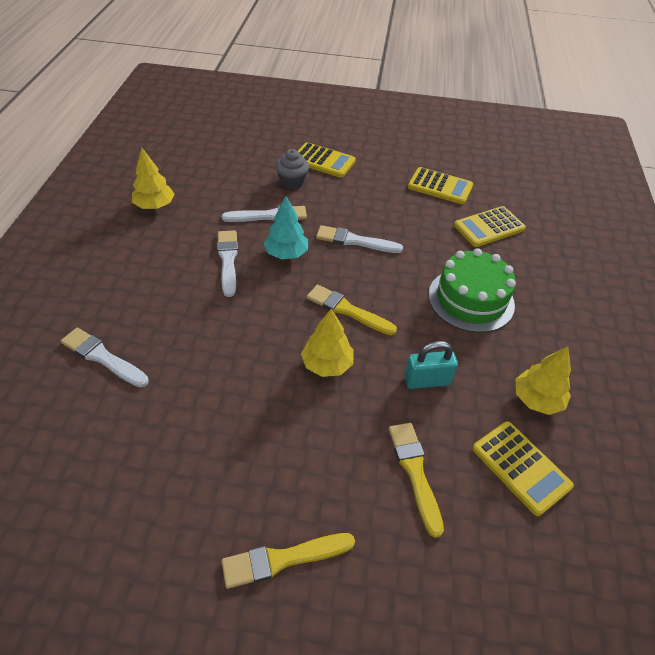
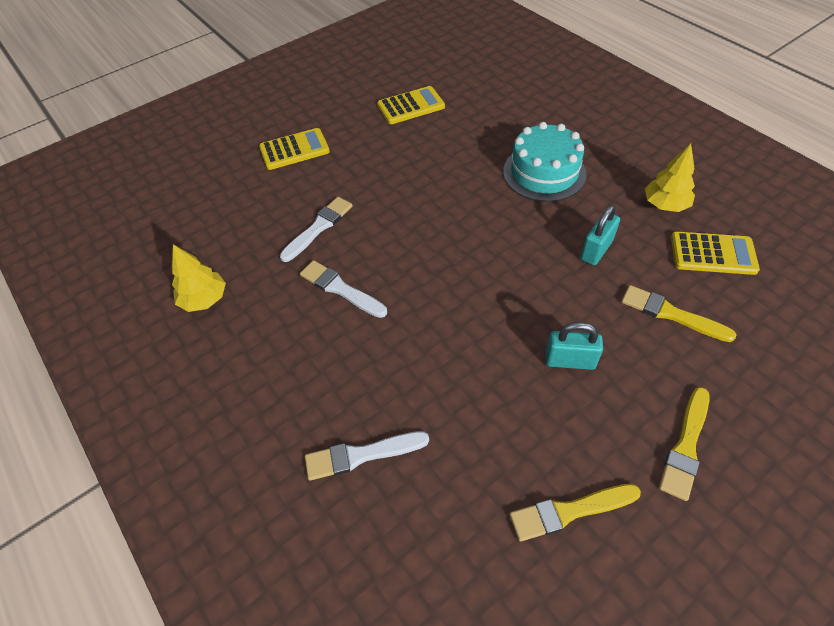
camera: 40 degrees left, 5 degrees up
turquoise tree [264,196,308,259] -> none
grey cupcake [275,149,309,189] -> none
yellow tree [301,308,354,377] -> none
yellow brush [307,285,397,335] -> yellow brush moved to [510,484,641,541]
white brush [316,225,403,253] -> none
green cake [428,248,516,333] -> turquoise cake [503,122,587,202]
yellow calculator [454,206,526,247] -> none
none -> turquoise padlock [546,322,603,370]

